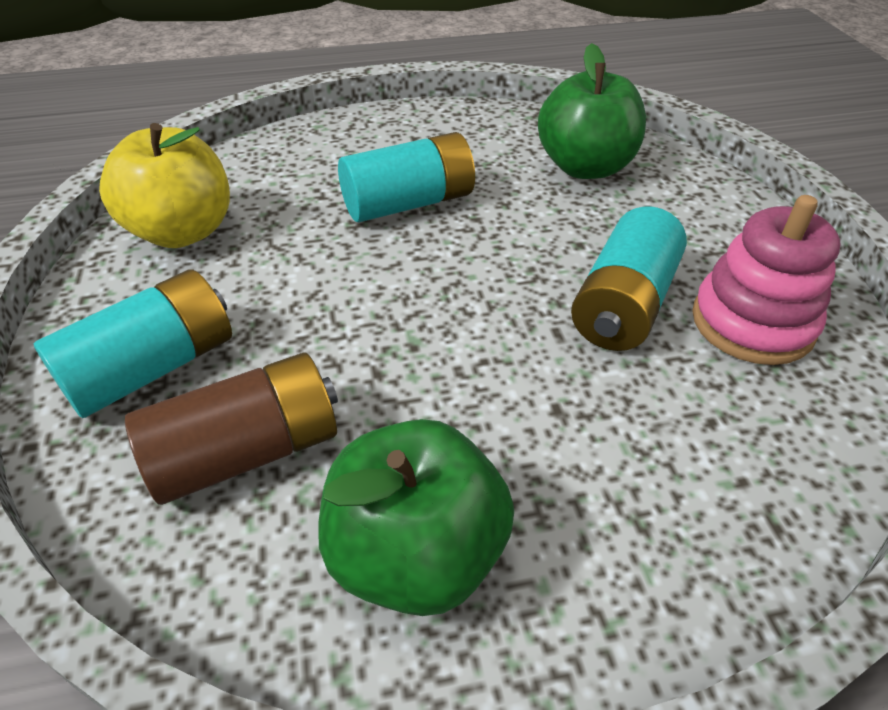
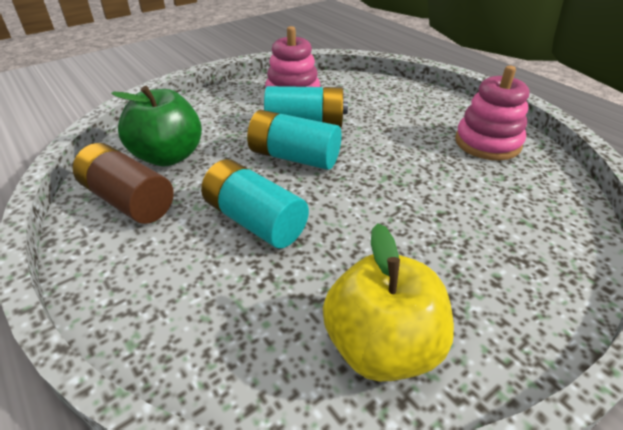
camera: 115 degrees left, 5 degrees down
turquoise battery [33,269,232,418] -> turquoise battery moved to [247,110,342,170]
brown battery [125,353,338,505] -> brown battery moved to [73,143,174,224]
green apple [318,419,514,616] -> pink stacking toy [455,66,529,161]

